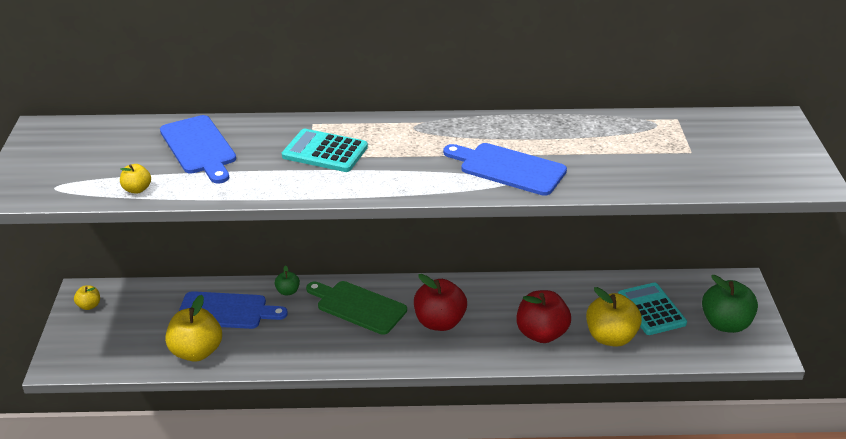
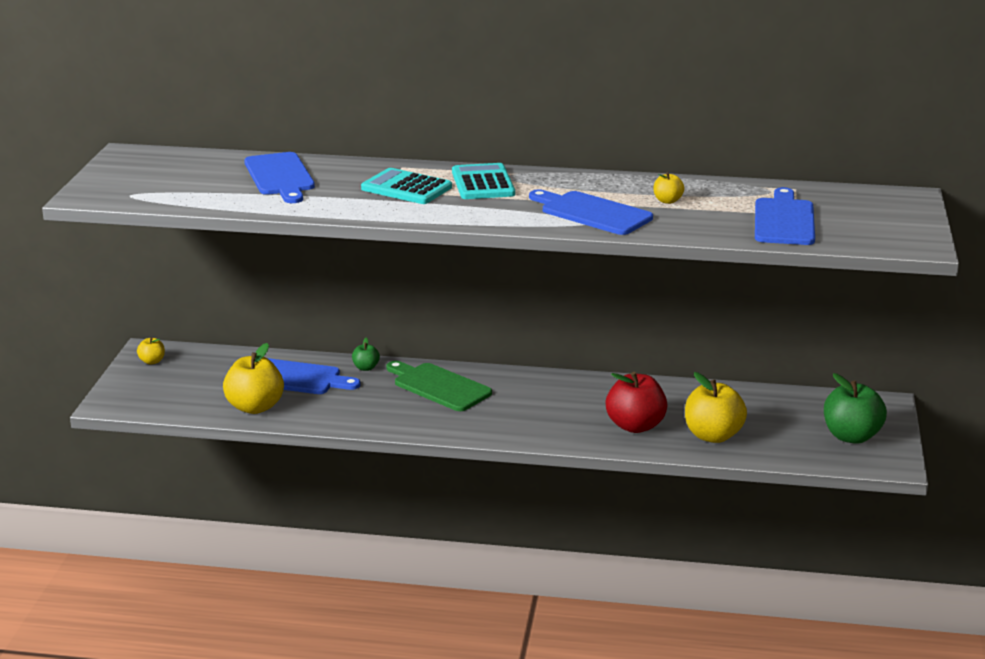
camera: 10 degrees right, 10 degrees down
yellow apple [120,164,151,194] -> yellow apple moved to [654,172,684,204]
red apple [414,274,467,331] -> none
turquoise calculator [618,283,687,335] -> turquoise calculator moved to [452,163,515,199]
none -> blue cutting board [755,187,815,245]

